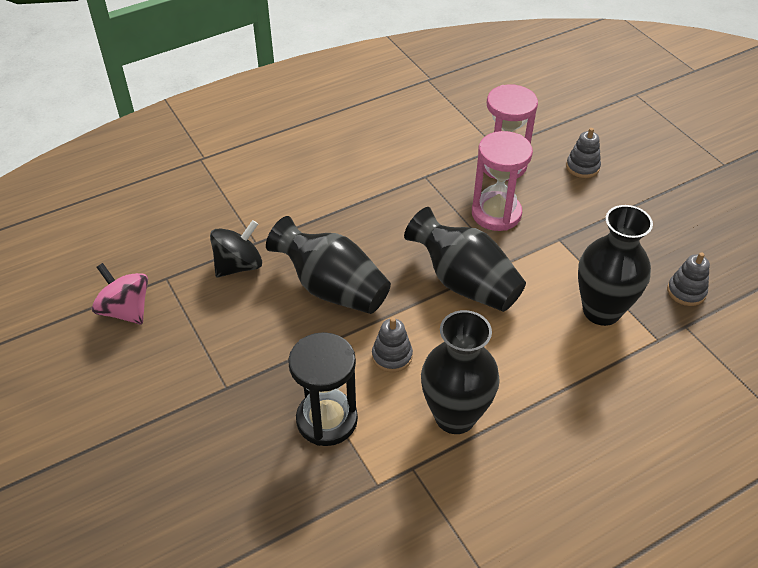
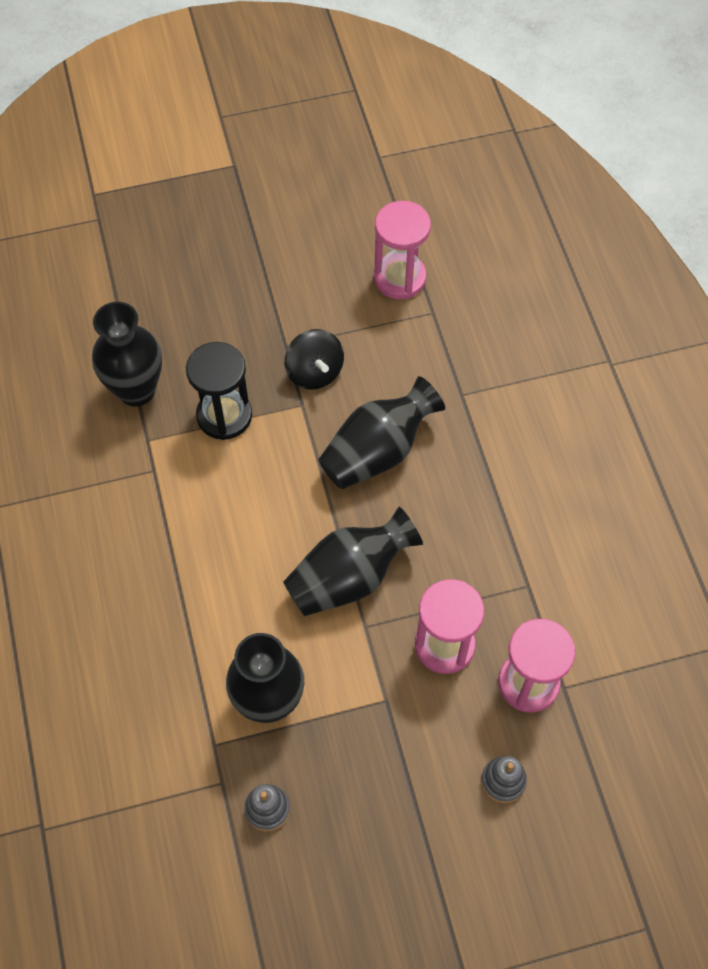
camera: 105 degrees right, 15 degrees up
pink spinning top [92,263,148,324] -> pink hourglass [374,201,431,299]
black spinning top [210,220,262,278] -> black spinning top moved to [285,329,344,390]
grey stacking toy [372,318,413,372] -> none
black vase [421,310,500,434] -> black vase moved to [92,302,162,406]

